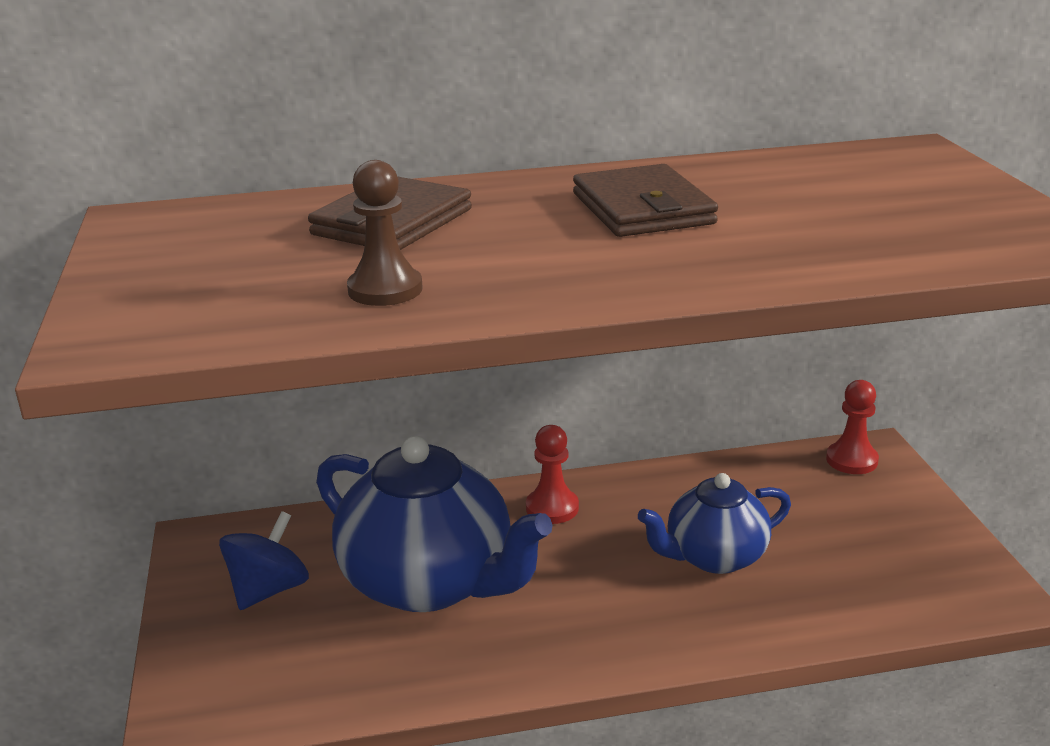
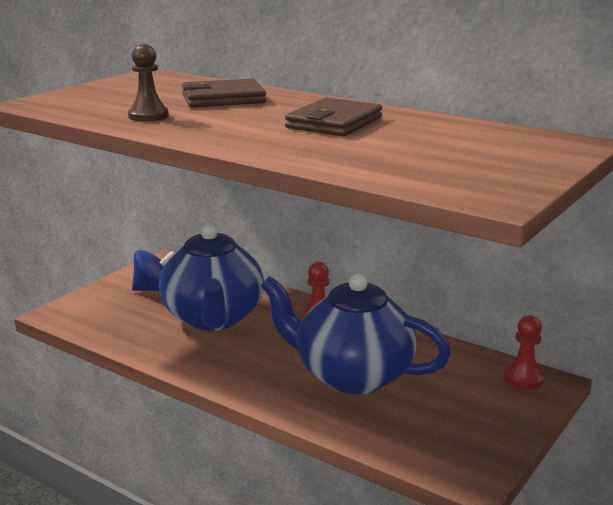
camera: 45 degrees right, 5 degrees down
blue teapot [638,473,791,574] -> blue teapot [261,273,451,394], size x1.68

